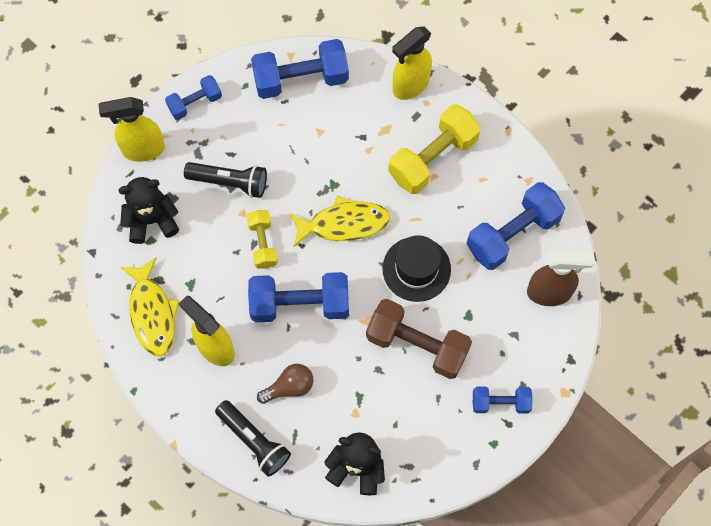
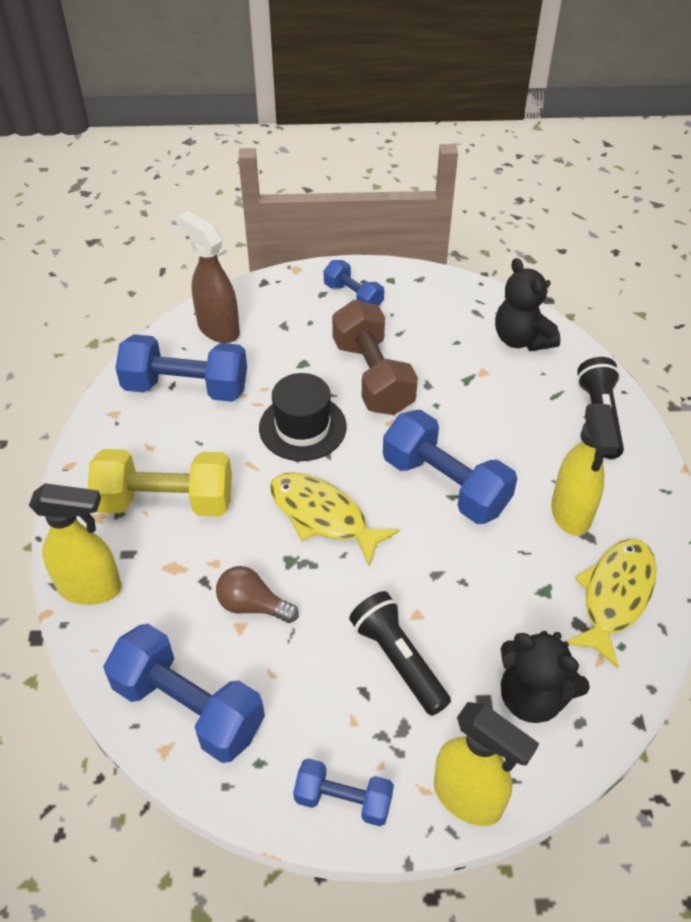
camera: 135 degrees left, 20 degrees down
yellow dumbbell [246,210,278,269] -> none
brown light bulb [257,364,313,404] -> brown light bulb moved to [216,566,299,623]

